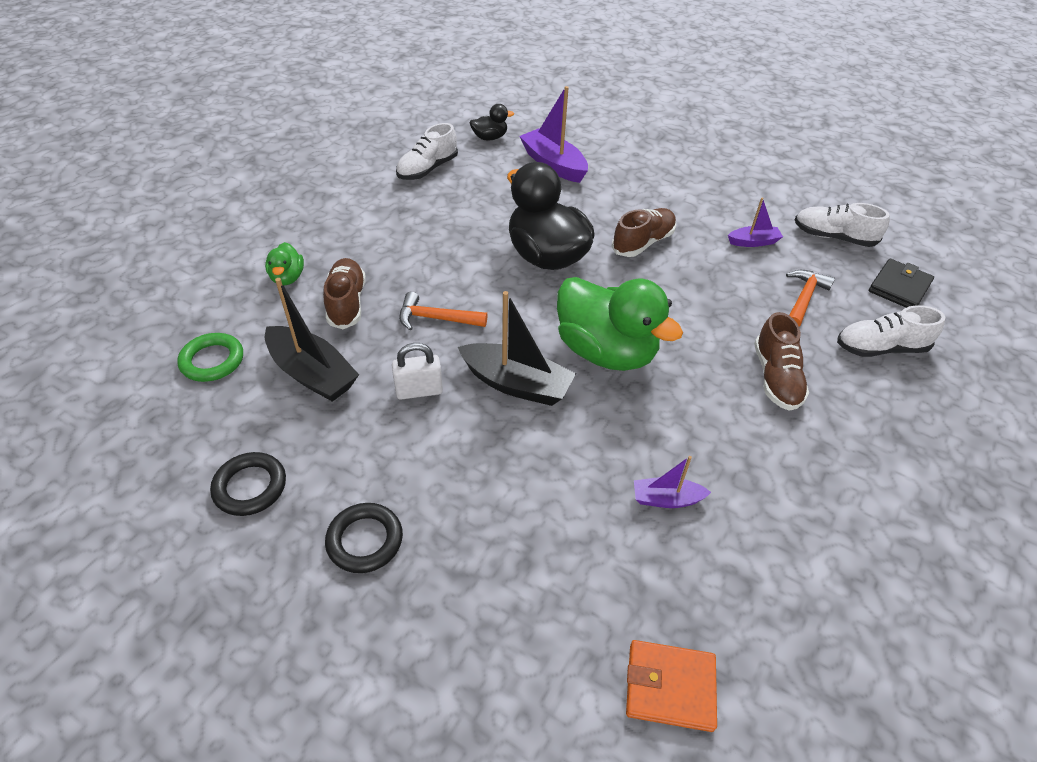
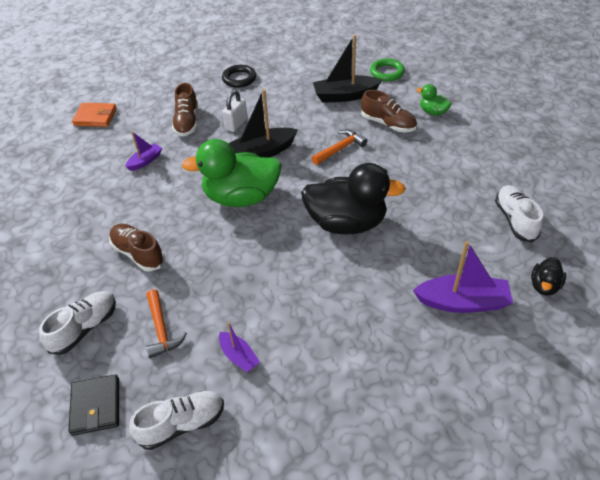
camera: 135 degrees right, 0 degrees up
black ring [210,452,286,516] -> none
white padlock [392,343,443,400] -> white padlock moved to [222,90,248,132]
brown shoe [611,208,676,257] -> brown shoe moved to [172,83,198,137]
orange wallet [626,640,717,732] -> orange wallet turned 45 degrees clockwise [72,103,117,127]
purple boat [728,197,783,247] -> purple boat turned 75 degrees counterclockwise [219,322,260,372]

